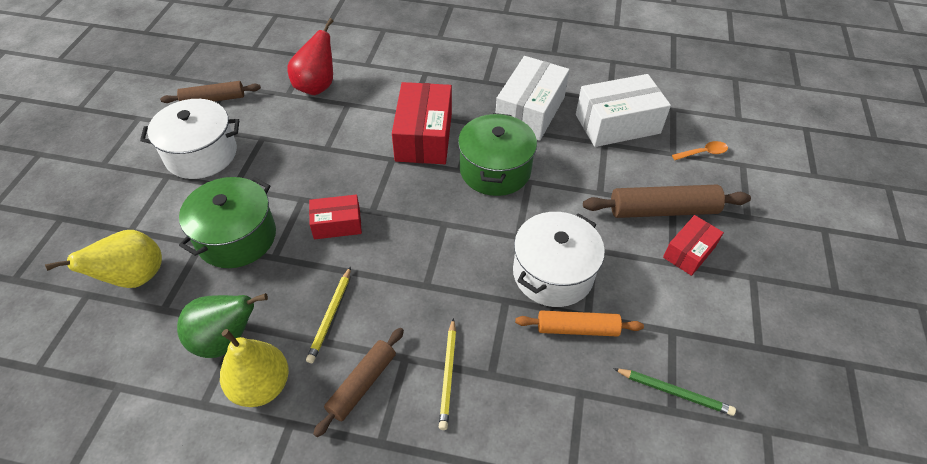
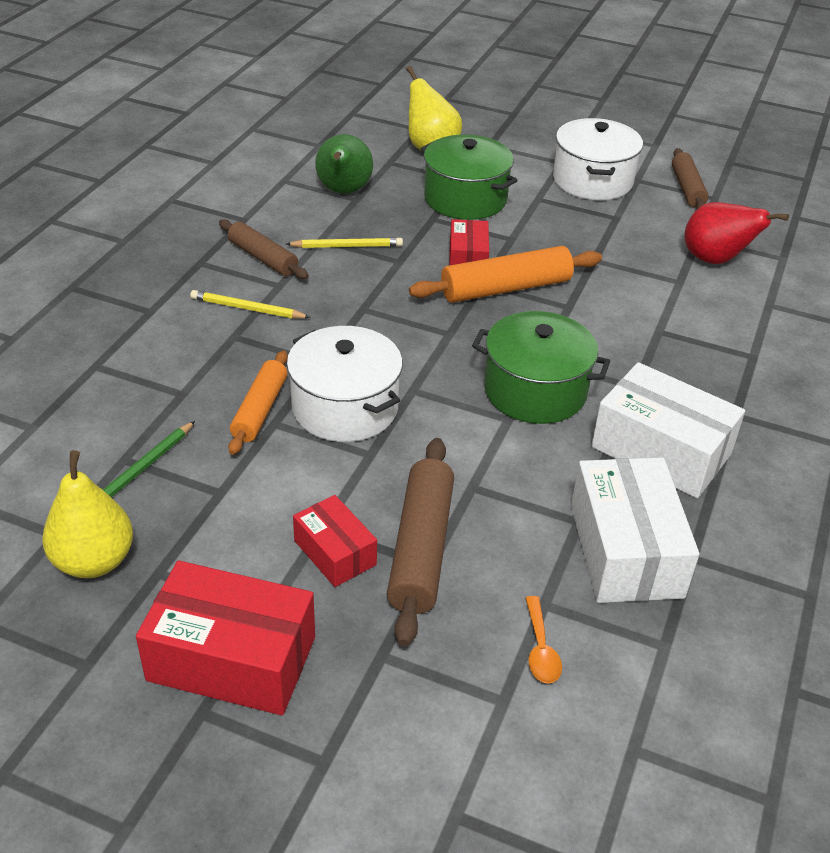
camera: 100 degrees right, 10 degrees down
yellow pear [220,329,289,407] -> yellow pear moved to [42,450,133,578]
yellow pencil [306,267,351,363] -> yellow pencil turned 150 degrees clockwise [286,238,403,248]
red box [392,82,452,164] -> red box moved to [136,560,315,715]
none -> orange rolling pin [409,246,602,303]

